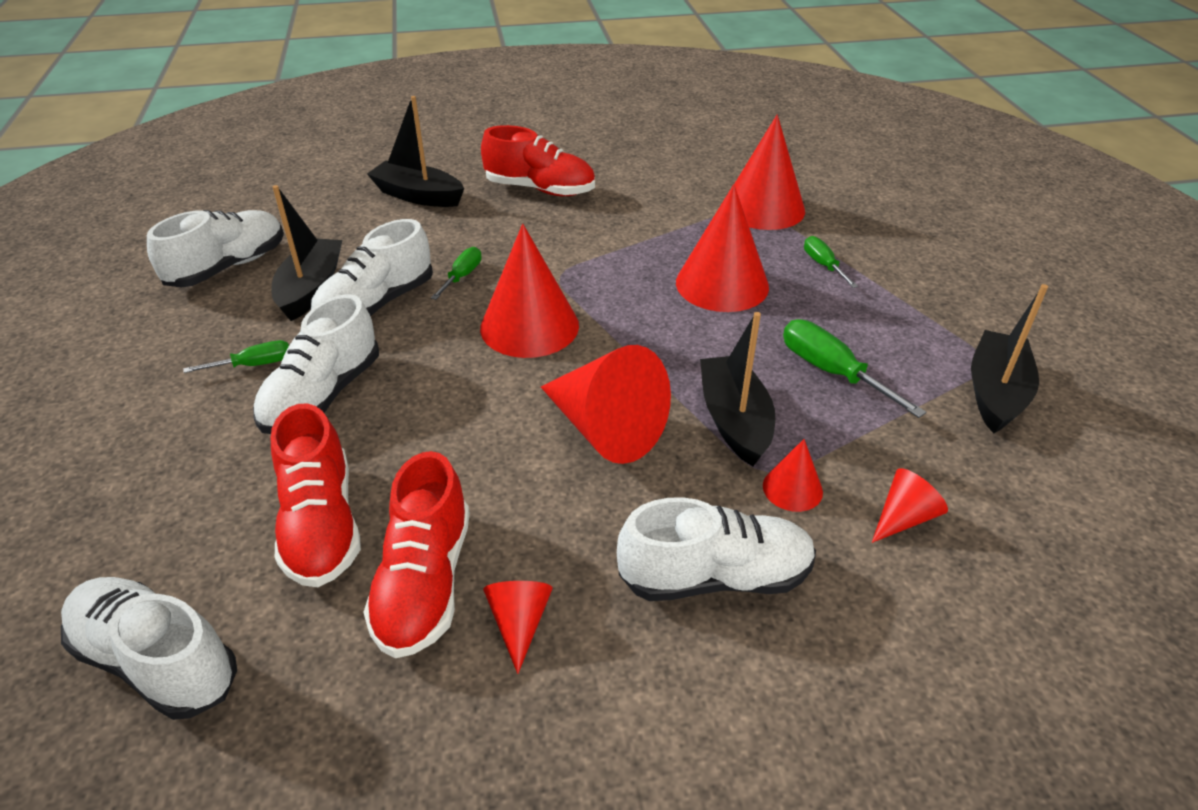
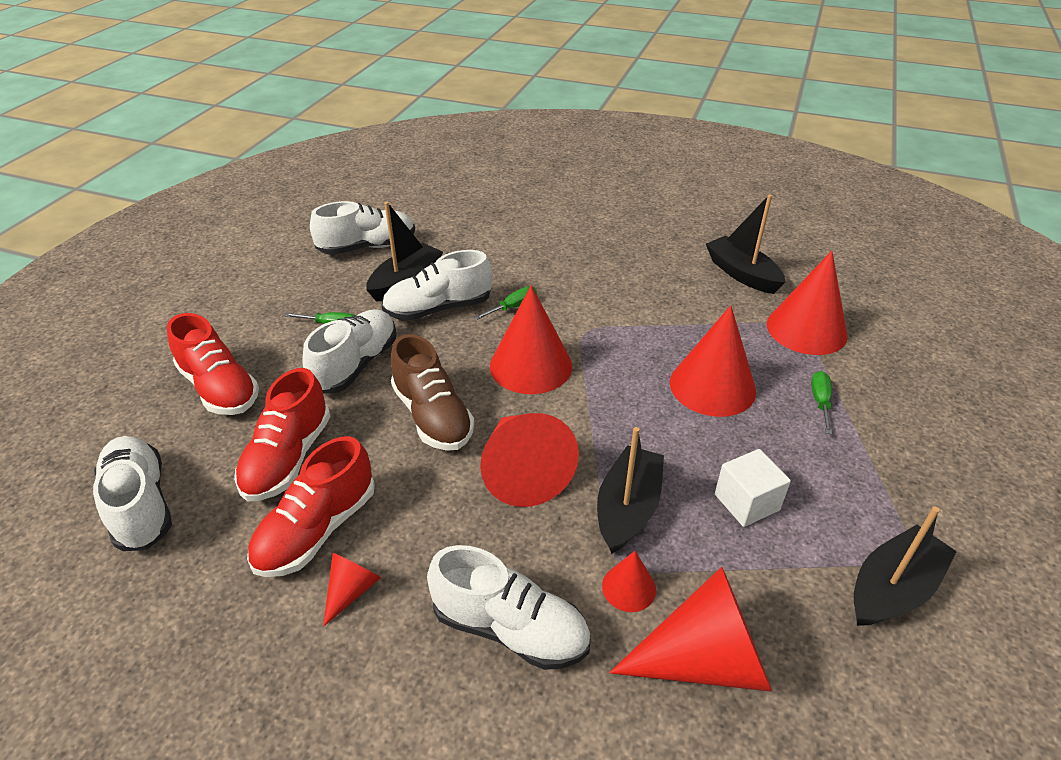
camera: 30 degrees right, 0 degrees up
white shoe [253,294,379,434] -> white shoe turned 150 degrees clockwise [302,309,397,393]
black boat [367,96,464,207] -> black boat moved to [706,195,785,294]
red shoe [481,125,595,196] -> red shoe moved to [167,313,259,415]
green screwdriver [783,319,926,418] -> white cube [715,449,791,527]
red cone [872,468,948,543] -> red cone [609,567,772,692], size x2.04
none -> brown shoe [391,334,474,451]

